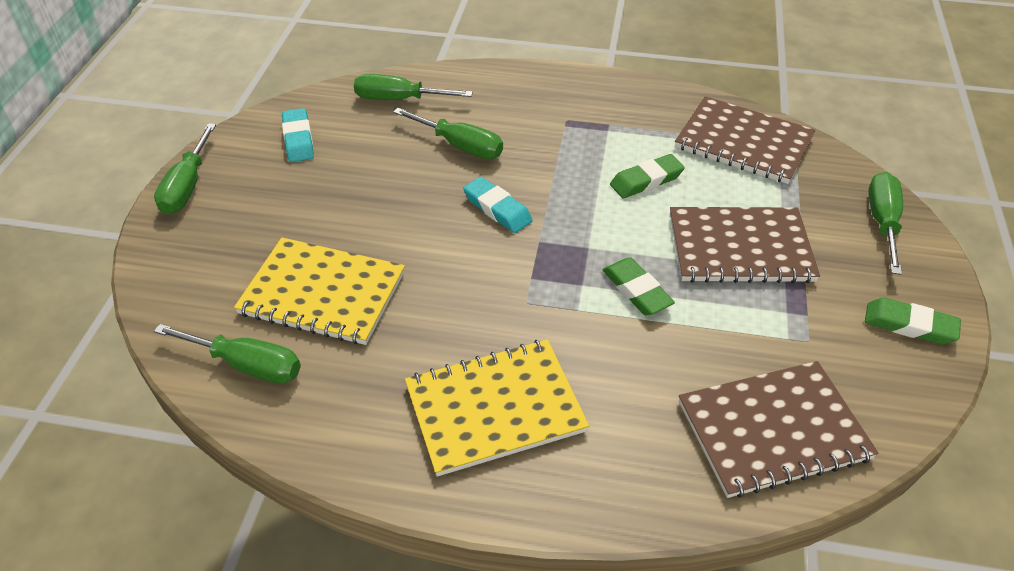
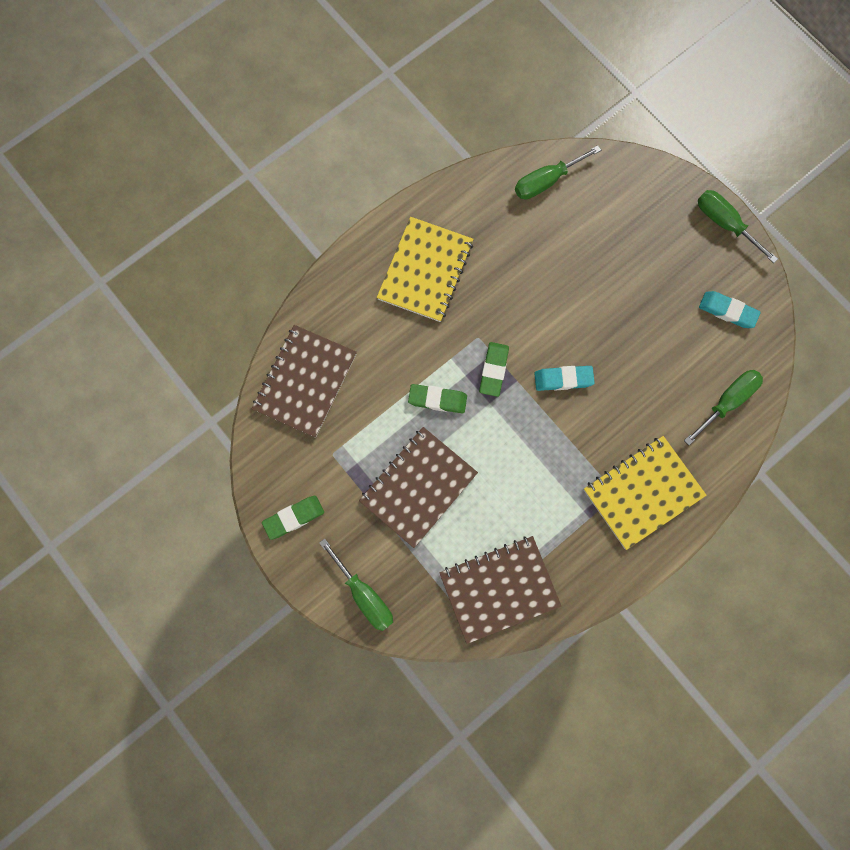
camera: 130 degrees right, 30 degrees up
yellow notebook [234,238,405,345] -> yellow notebook moved to [584,436,706,550]
green screwdriver [393,108,503,159] -> none
green eraser [610,154,685,198] -> green eraser moved to [479,342,509,397]

